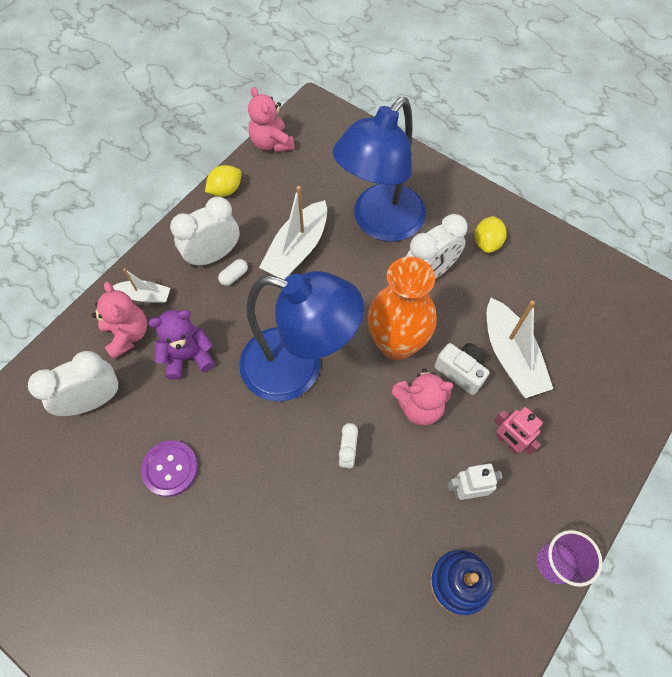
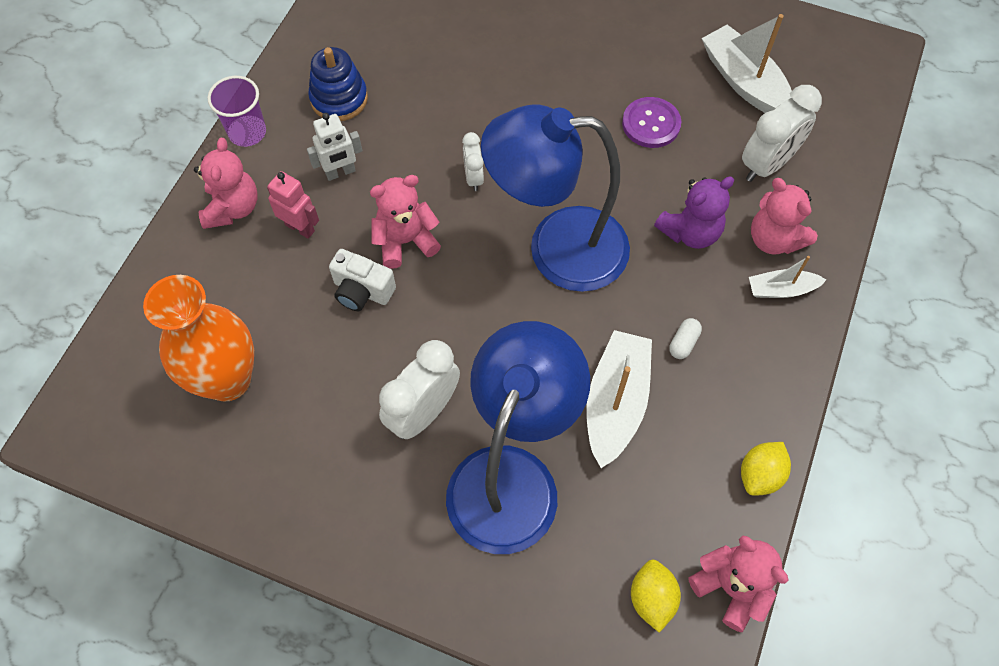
camera: 165 degrees right, 0 degrees up
white clock [170,196,240,267] -> none
orange vase [368,257,437,360] -> orange vase moved to [143,275,254,401]
yellow lemon [475,216,507,253] -> yellow lemon moved to [631,559,681,632]
white boat [487,298,553,398] -> white boat moved to [702,14,792,113]
none -> pink teddy bear [194,138,258,229]

